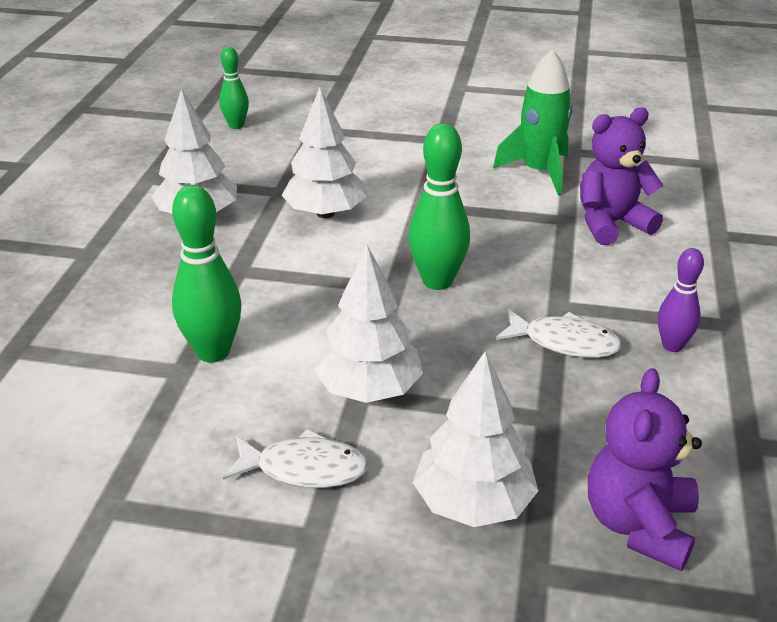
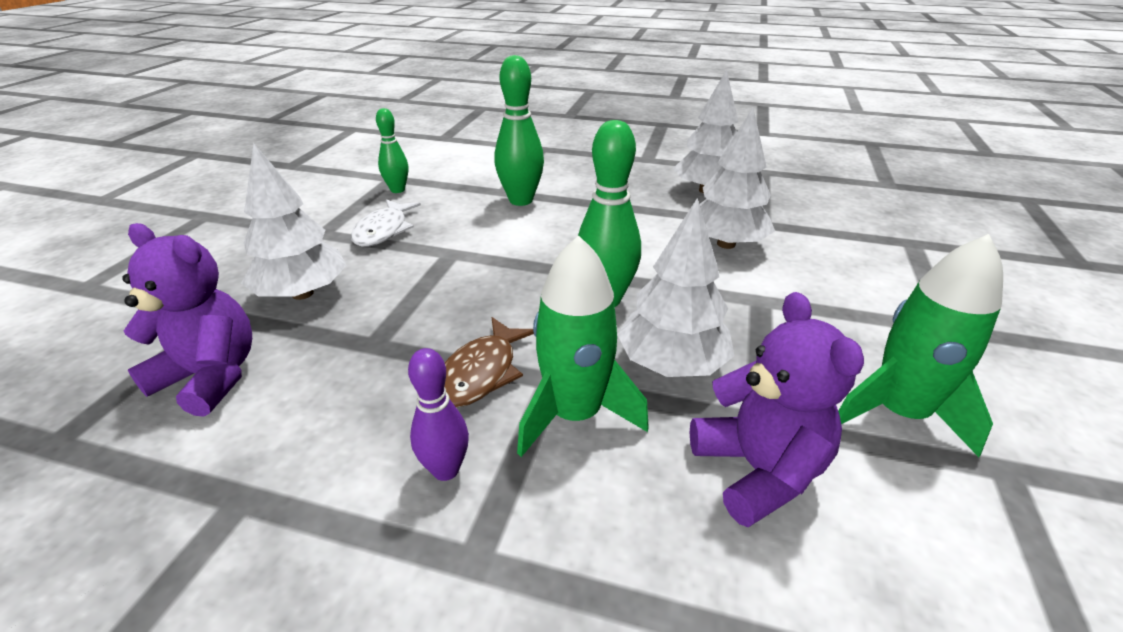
camera: 95 degrees right, 0 degrees up
green bowling pin [219,47,249,129] -> green bowling pin moved to [376,108,408,193]
white tree [314,245,423,403] -> white tree moved to [617,198,734,377]
white fish [496,309,622,358] -> brown fish [444,317,534,408]
none -> green rocket [517,235,649,457]

